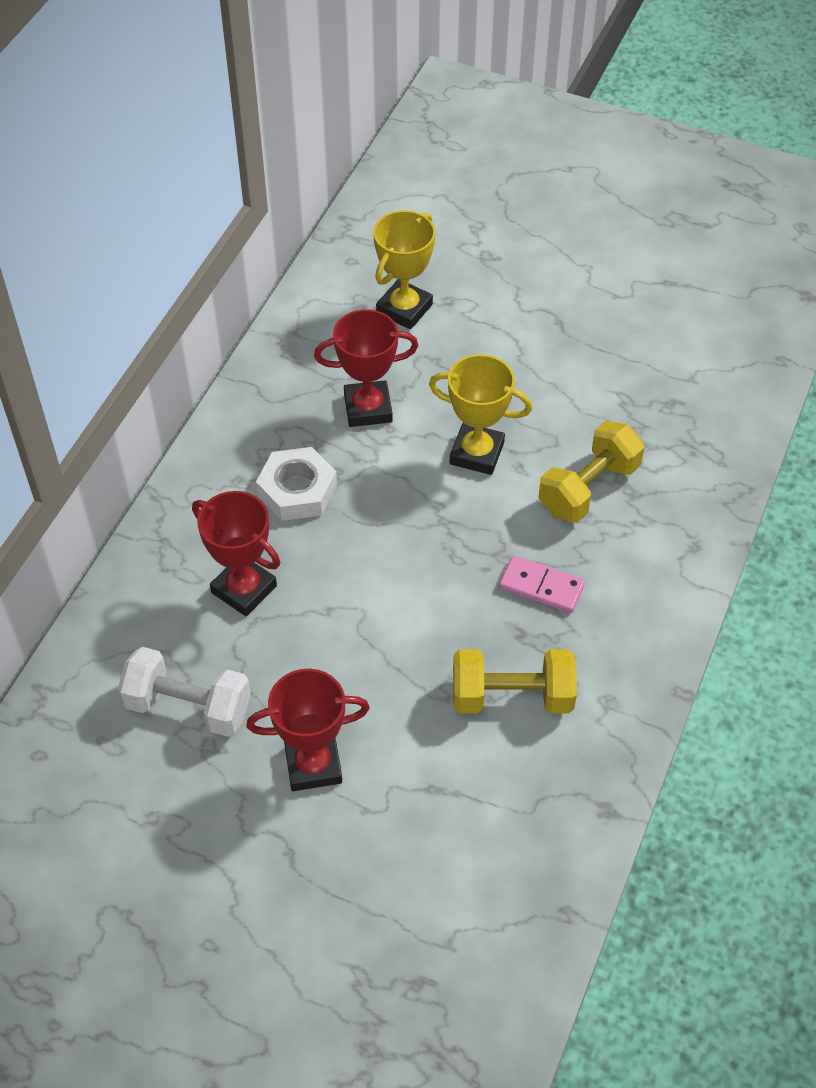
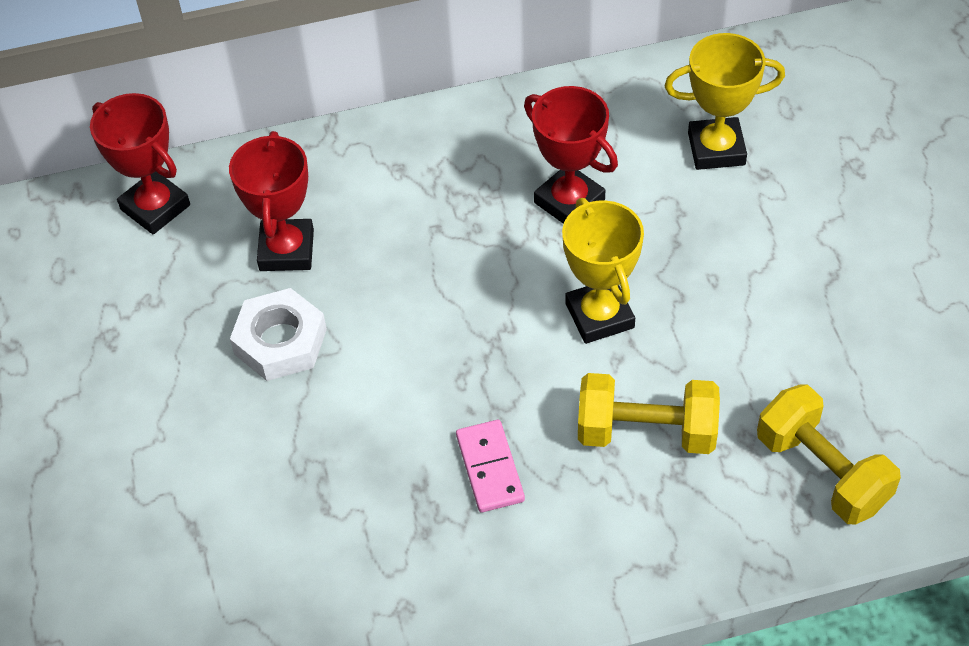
camera: 55 degrees right, 0 degrees up
white dumbbell [118,647,251,737] -> none
red trophy [246,669,370,791] -> red trophy moved to [90,93,190,235]
white nut [256,447,337,521] -> white nut moved to [230,288,327,381]
yellow dumbbell [453,649,577,713] -> yellow dumbbell moved to [757,385,901,525]

